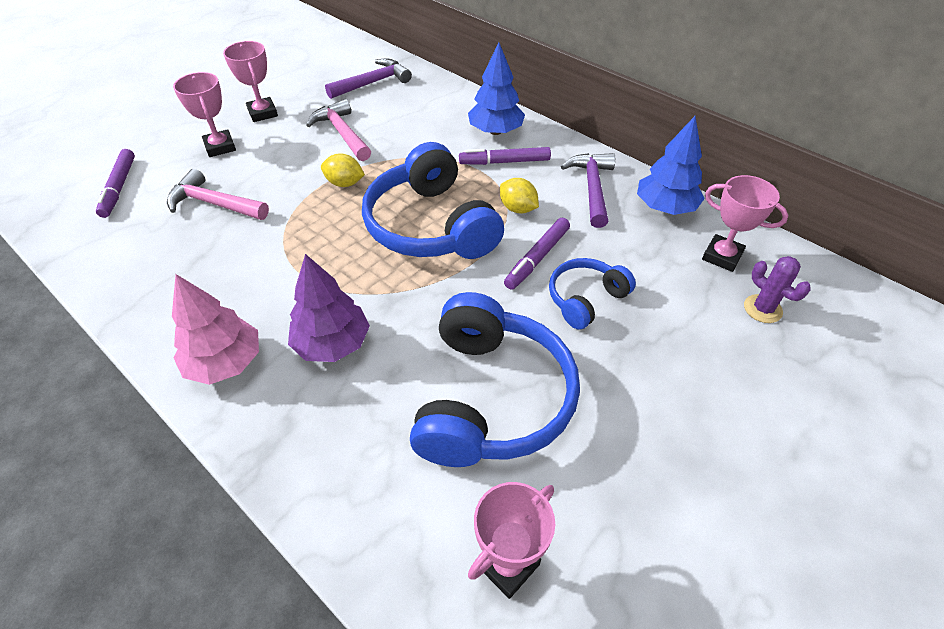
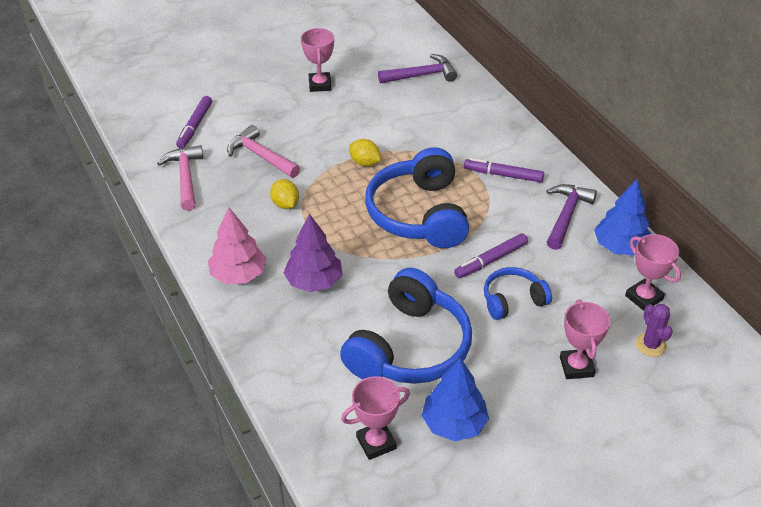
camera: 20 degrees right, 5 degrees down
pink trophy [173,72,236,157] -> pink trophy moved to [560,300,610,379]
pink hammer [306,99,371,161] -> pink hammer moved to [157,145,204,211]
blue tree [468,43,525,135] -> blue tree moved to [422,358,489,441]
yellow lemon [500,178,539,214] -> yellow lemon moved to [270,179,299,209]

